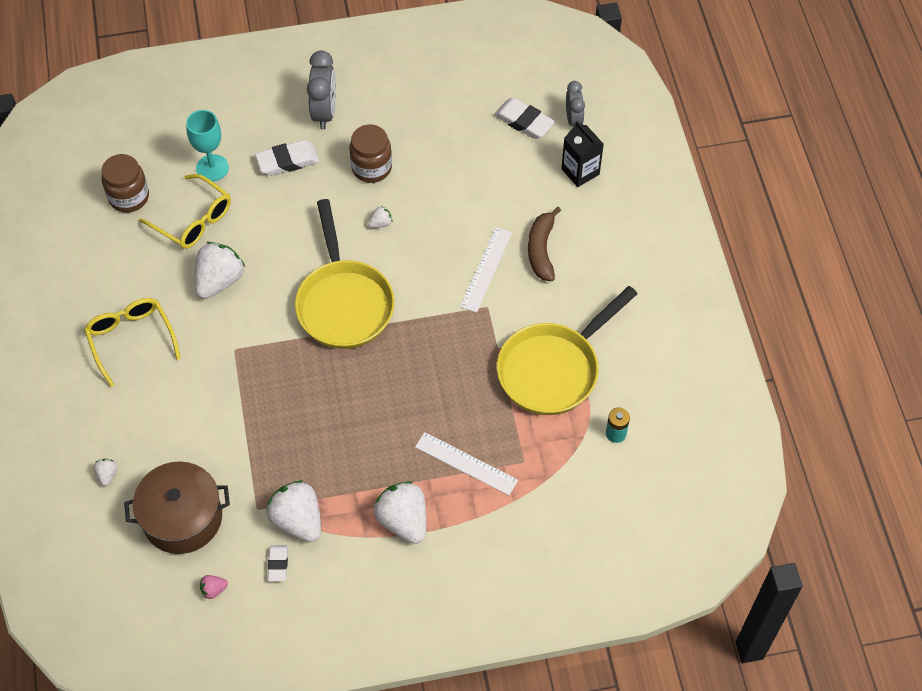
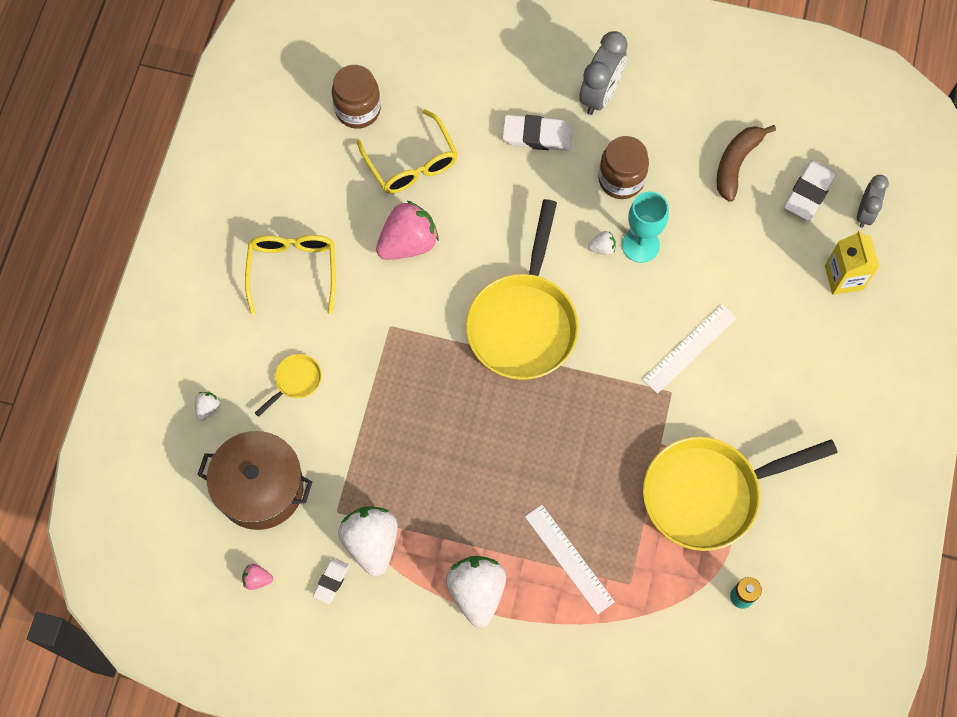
camera: 25 degrees right, 10 degrees up
turquoise goblet [186,110,229,182] -> turquoise goblet moved to [622,191,669,263]
white strawberry [194,242,245,299] -> pink strawberry [376,201,439,260]
white eraser [494,98,555,139] -> white eraser turned 60 degrees clockwise [784,160,837,221]
brown banana [528,207,561,281] -> brown banana moved to [717,125,776,202]
black carton [561,121,604,187] -> yellow carton [825,230,879,295]
none -> yellow pan [255,354,322,417]

